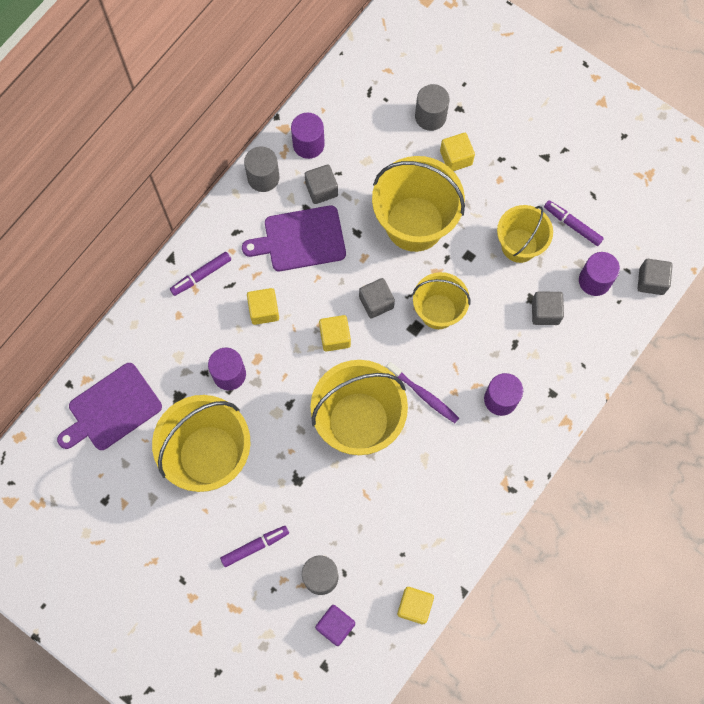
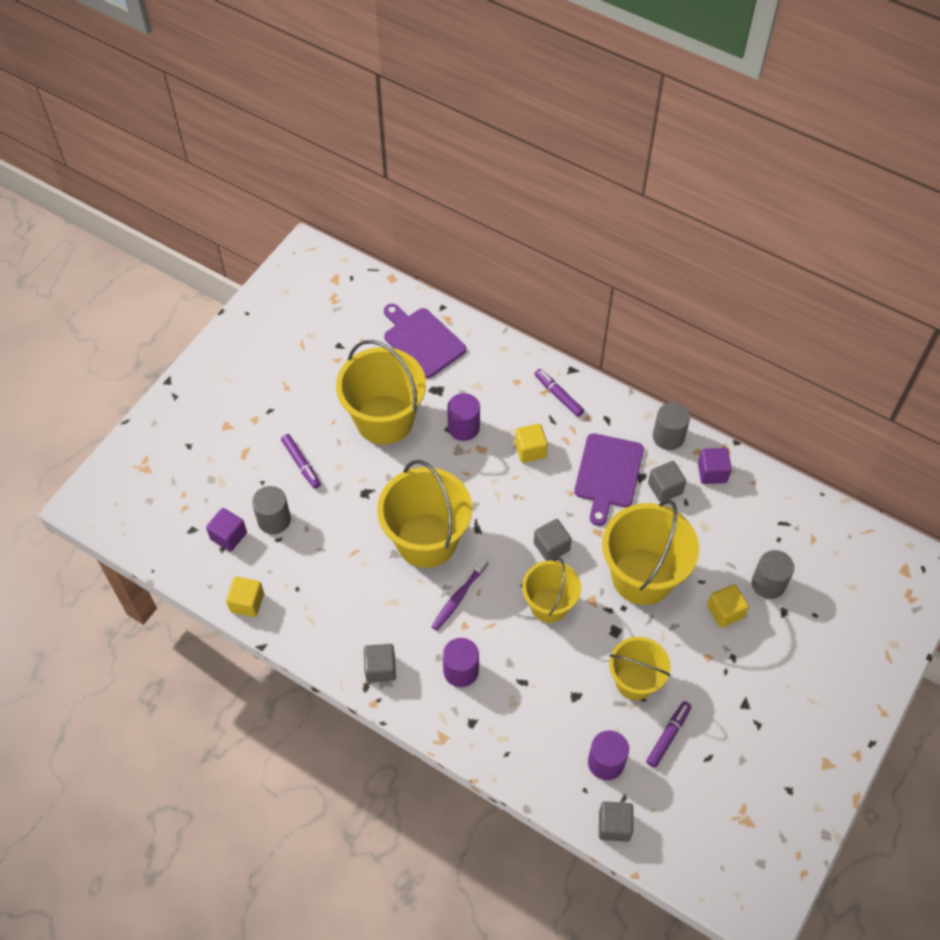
camera: 85 degrees right, 15 degrees down
purple cutting board [242,205,346,271] -> purple cutting board turned 150 degrees counterclockwise [574,433,644,526]
purple cylinder [291,113,325,159] -> purple cube [698,448,732,484]
yellow cube [319,315,351,352] -> none
grey cube [532,291,564,325] -> grey cube moved to [364,644,396,683]

